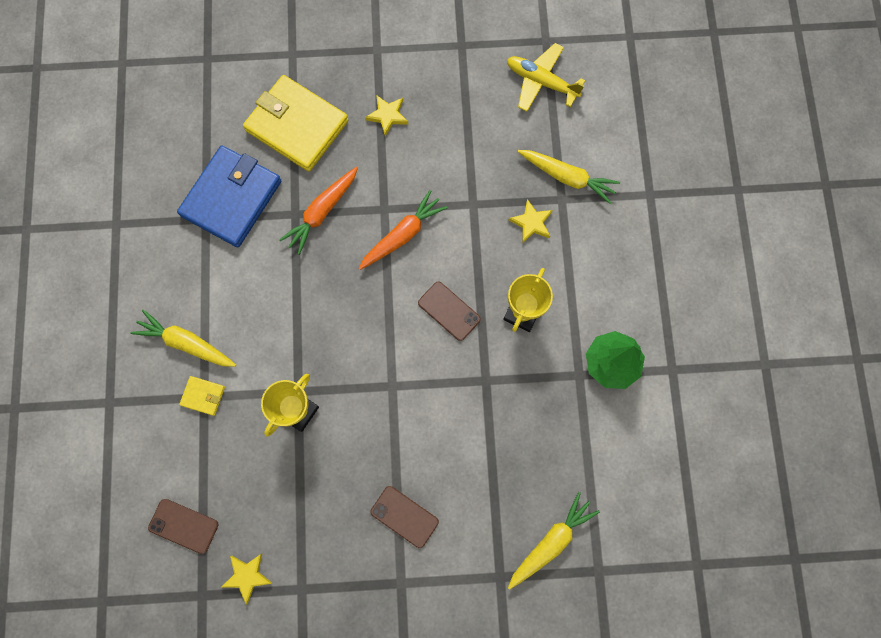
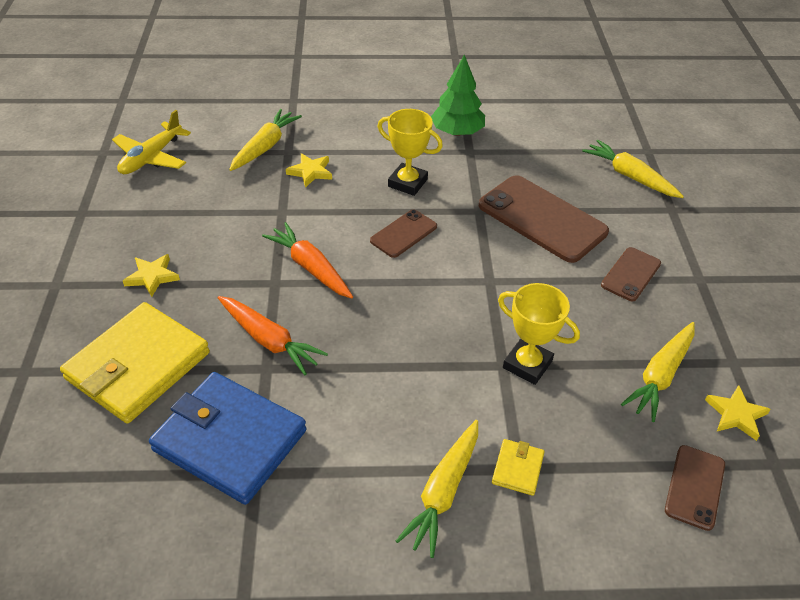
camera: 90 degrees left, 30 degrees down
none -> brown phone [479,175,609,263]
none -> yellow carrot [621,322,694,422]

